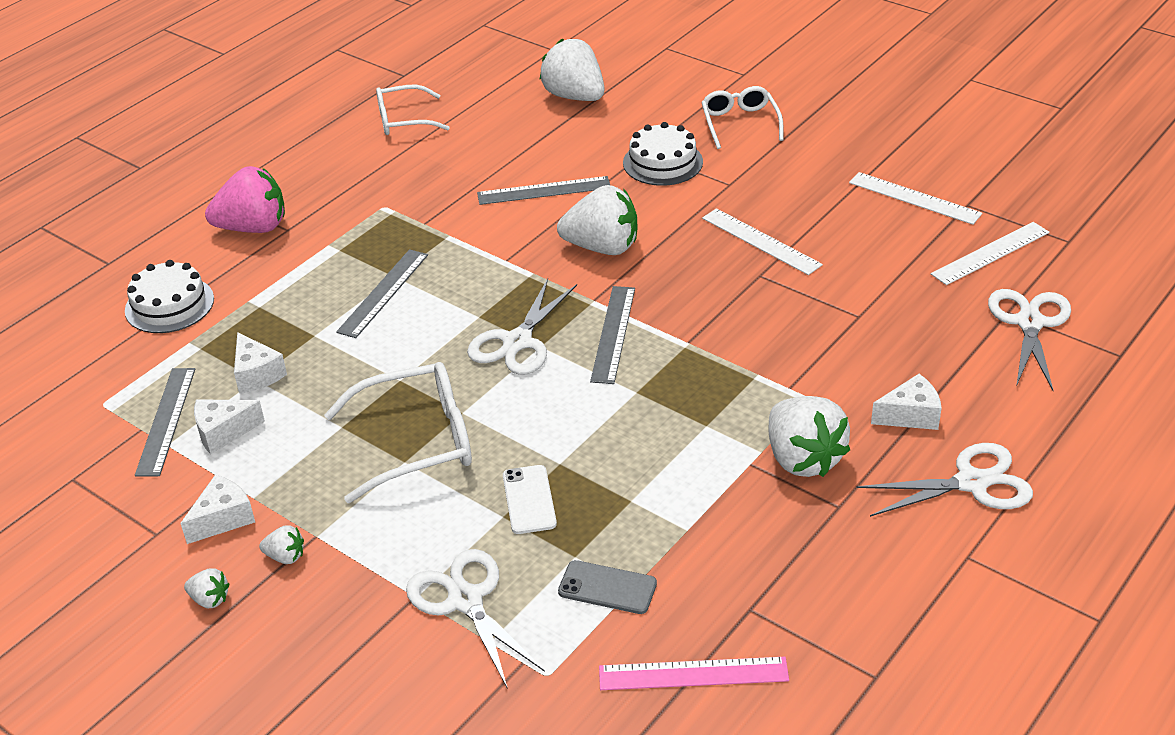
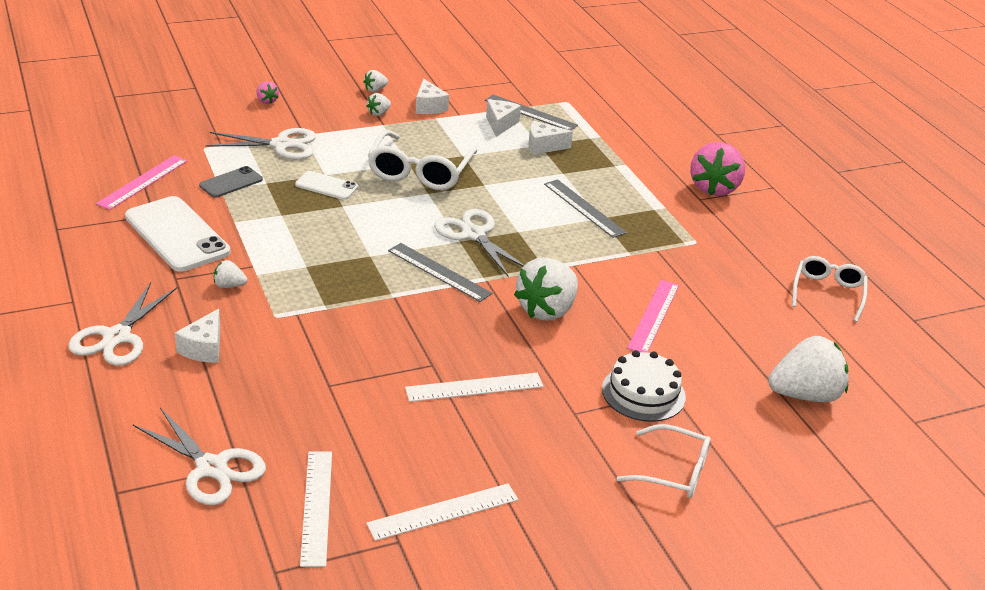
camera: 115 degrees right, 5 degrees down
white cake [125,260,214,333] -> none
grey ruler [477,176,610,205] -> pink ruler [627,280,679,353]
white strawberry [769,396,850,477] -> white strawberry [214,260,247,288], size x0.45
none -> white phone [125,196,231,272]
none -> pink strawberry [257,81,279,104]

